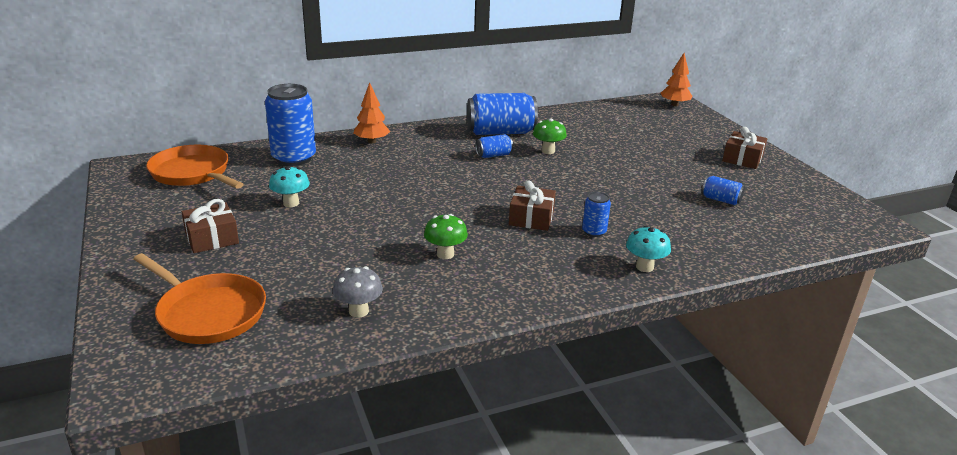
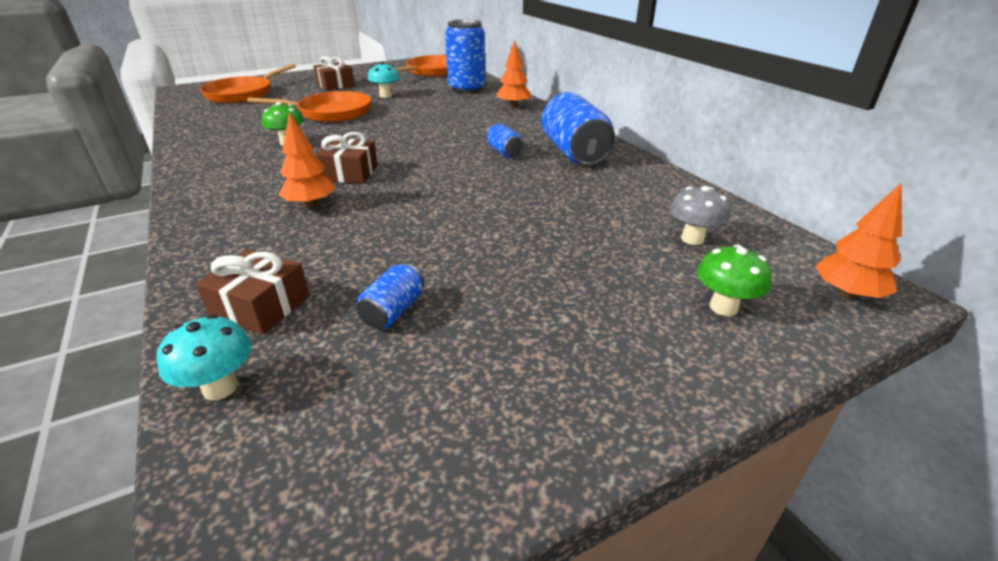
camera: 85 degrees right, 5 degrees up
grey mushroom [333,267,383,318] -> grey mushroom moved to [670,186,730,245]
green mushroom [533,118,567,154] -> green mushroom moved to [697,245,772,316]
blue can [582,192,611,237] -> orange tree [278,113,336,208]
turquoise mushroom [626,226,671,272] -> turquoise mushroom moved to [157,314,251,400]
brown gift [722,127,767,169] -> brown gift moved to [196,249,309,334]
none -> orange pan [247,91,371,122]

